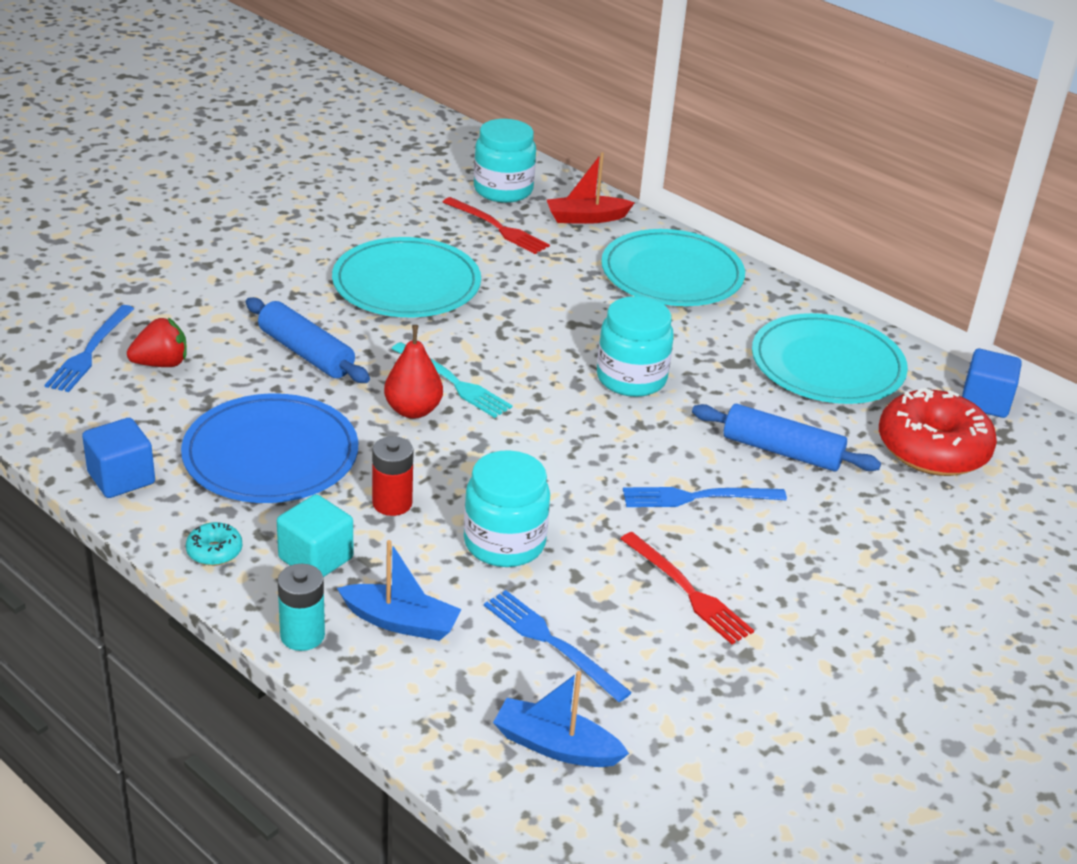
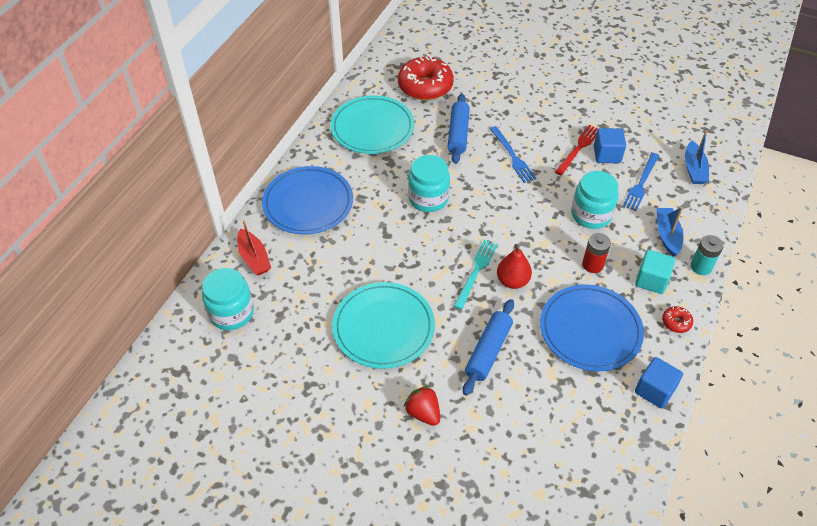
camera: 105 degrees left, 15 degrees up
blue fork [45,305,134,392] -> none
red strawberry [127,318,187,367] -> red strawberry moved to [404,386,440,426]
turquoise donut [186,522,242,566] -> red donut [662,306,693,333]
red fork [443,197,550,254] -> none
turquoise plate [601,229,745,306] -> blue plate [262,166,353,235]
blue cube [962,349,1022,418] -> blue cube moved to [594,128,626,163]

